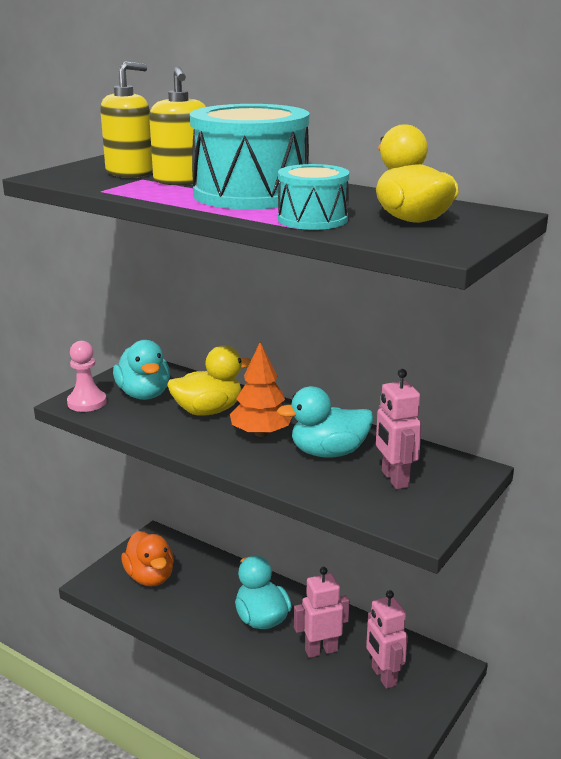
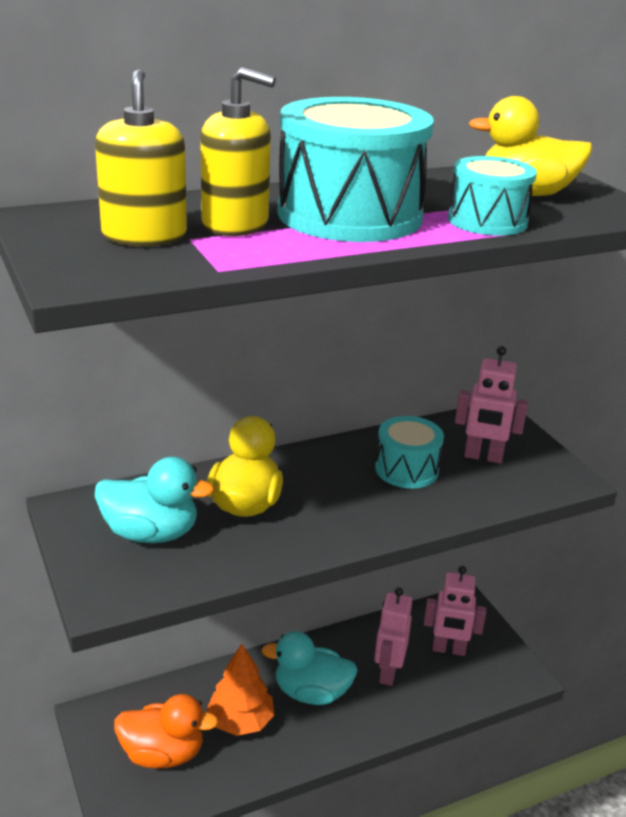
camera: 60 degrees left, 5 degrees up
pink pawn [67,341,107,412] -> none
orange tree [230,342,292,437] -> orange tree moved to [206,644,274,736]
turquoise duck [277,386,373,458] -> turquoise drum [375,416,444,488]

